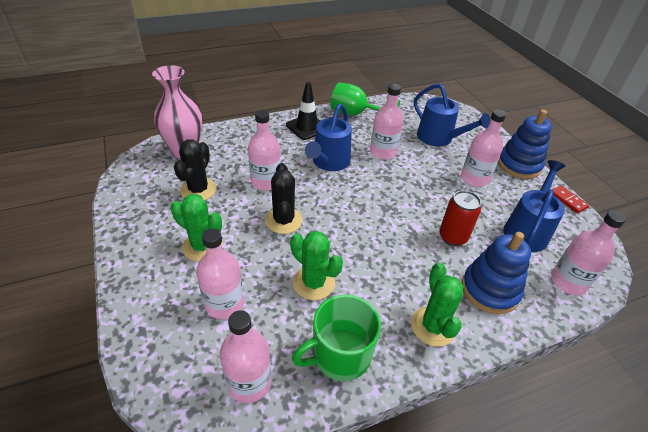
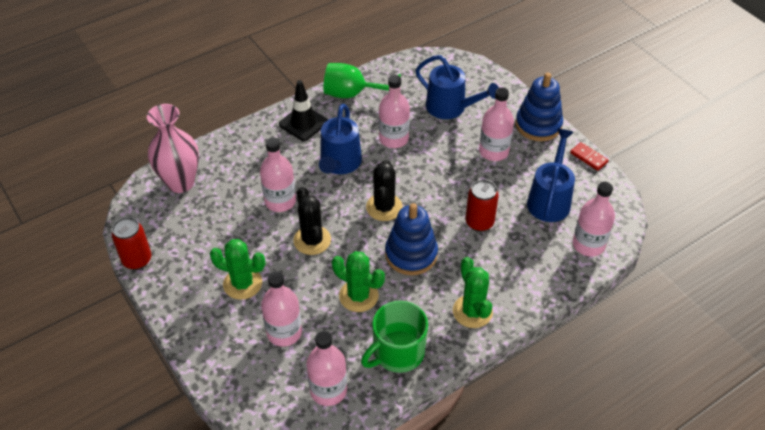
camera: 10 degrees left, 5 degrees up
black cactus [174,140,217,200] -> black cactus moved to [366,160,403,221]
blue stacking toy [462,232,531,314] -> blue stacking toy moved to [385,203,438,275]
none -> red can [111,217,151,270]

